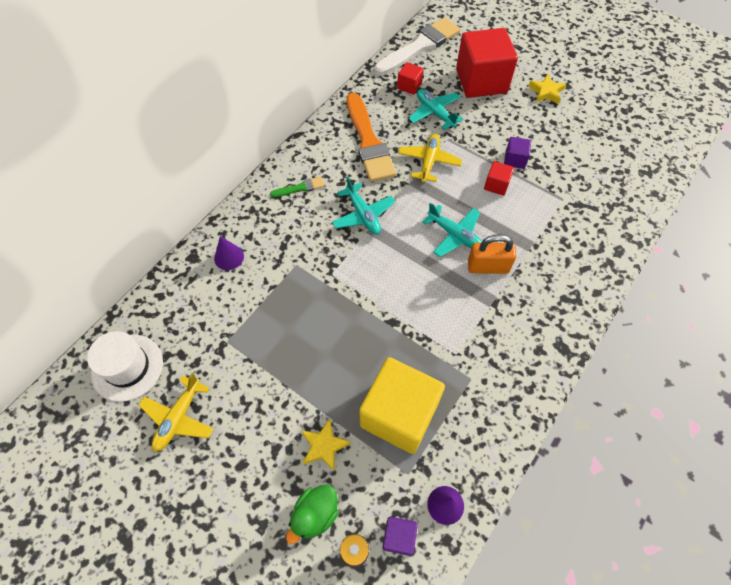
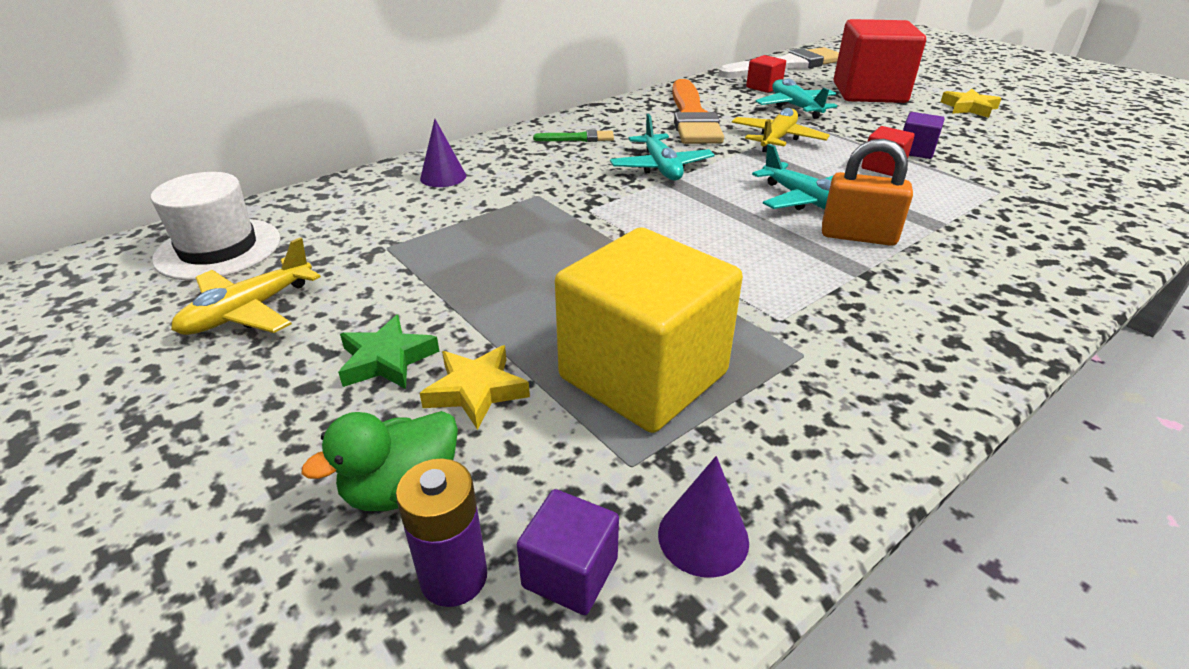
camera: 15 degrees right, 25 degrees down
none -> green star [338,315,440,389]

